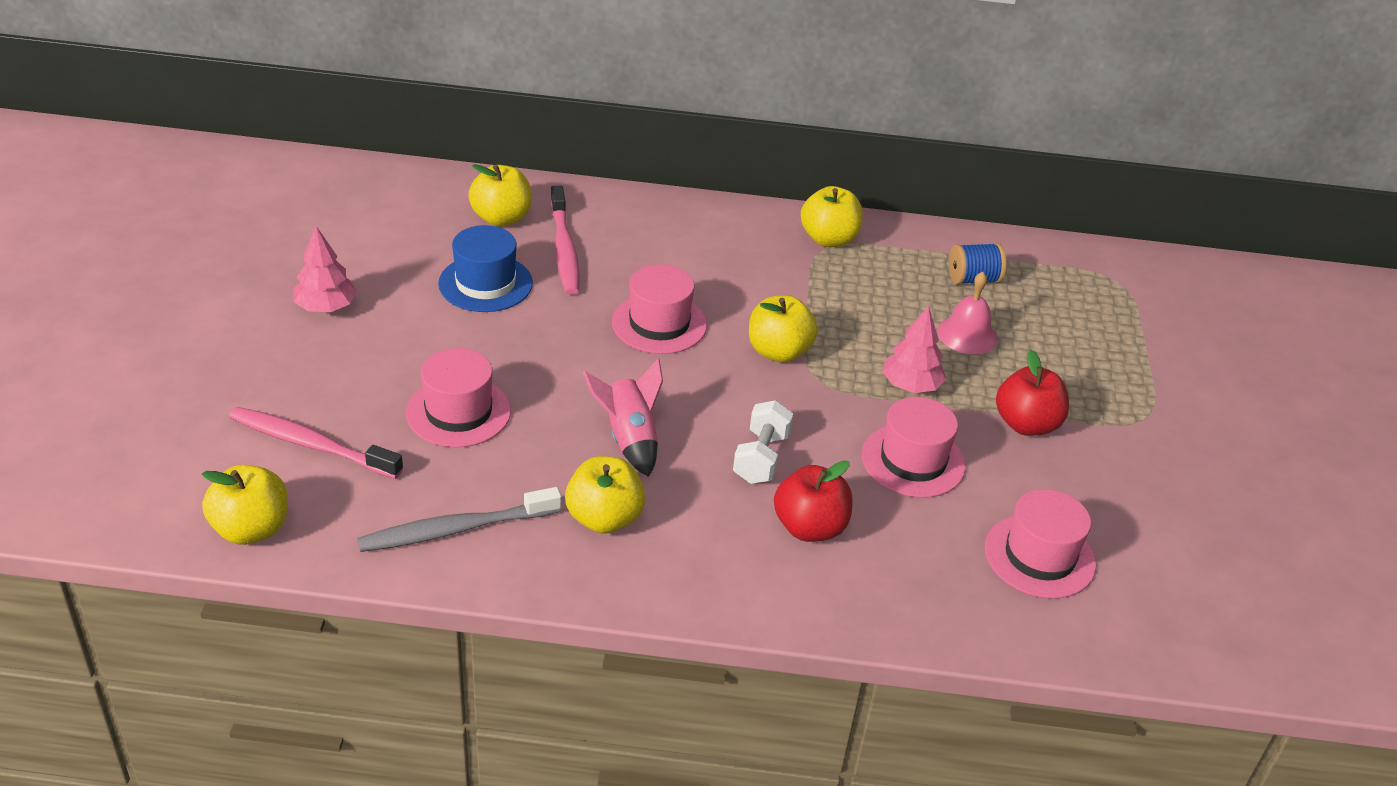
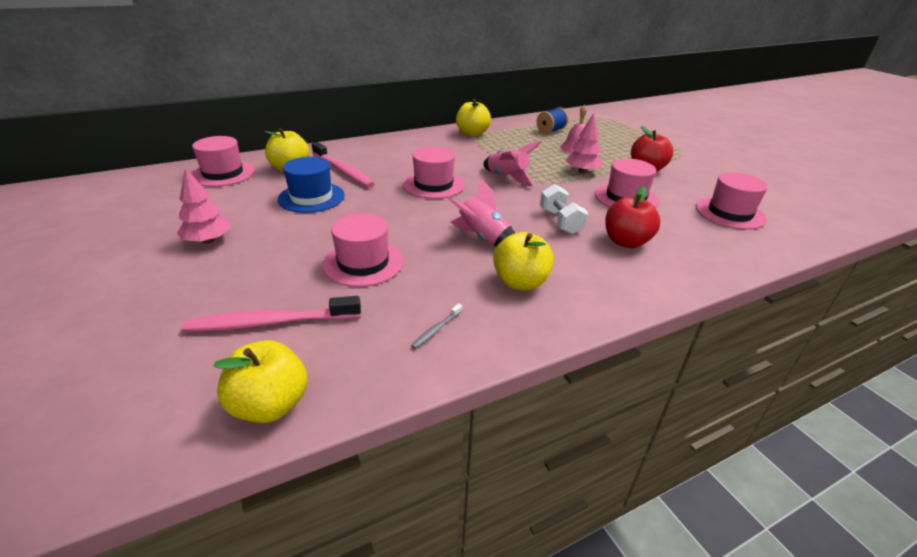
camera: 30 degrees left, 5 degrees down
grey toothbrush [357,487,562,552] -> grey toothbrush [411,303,462,349], size x0.43
yellow apple [749,295,818,362] -> pink rocket [483,141,542,187]
none -> pink hat [191,136,255,187]

